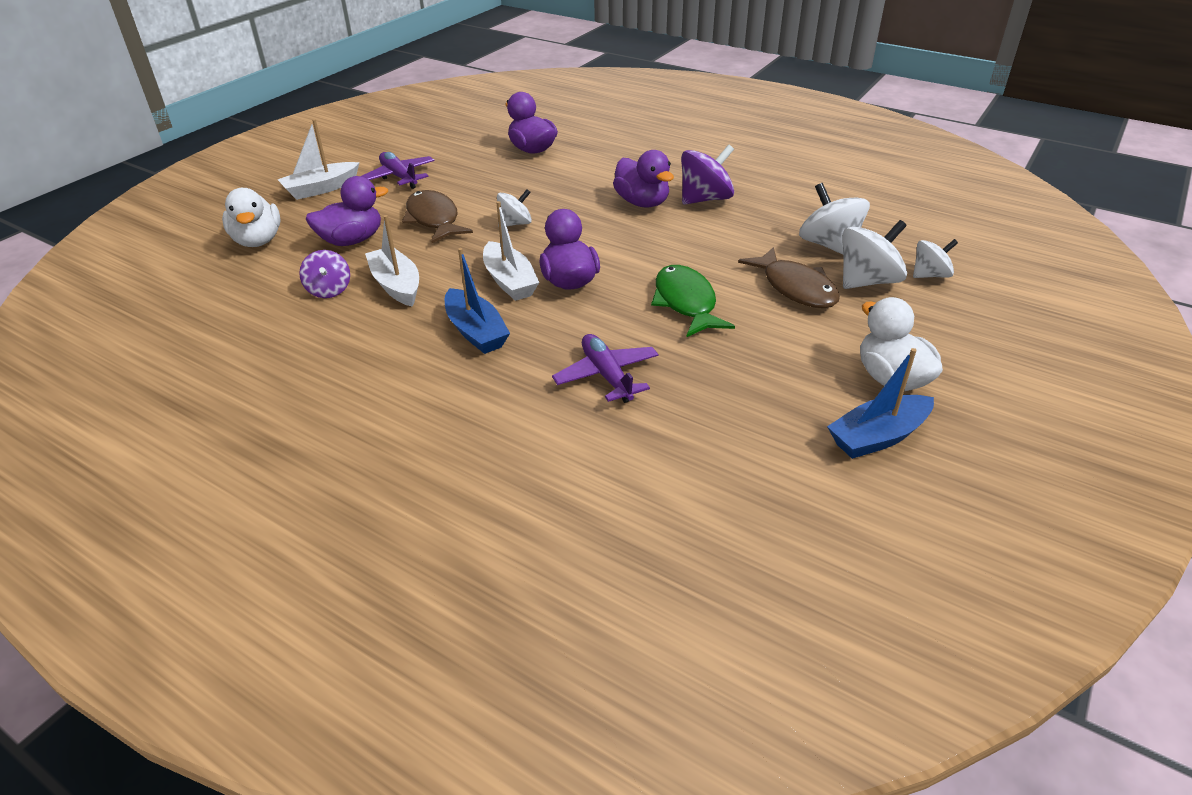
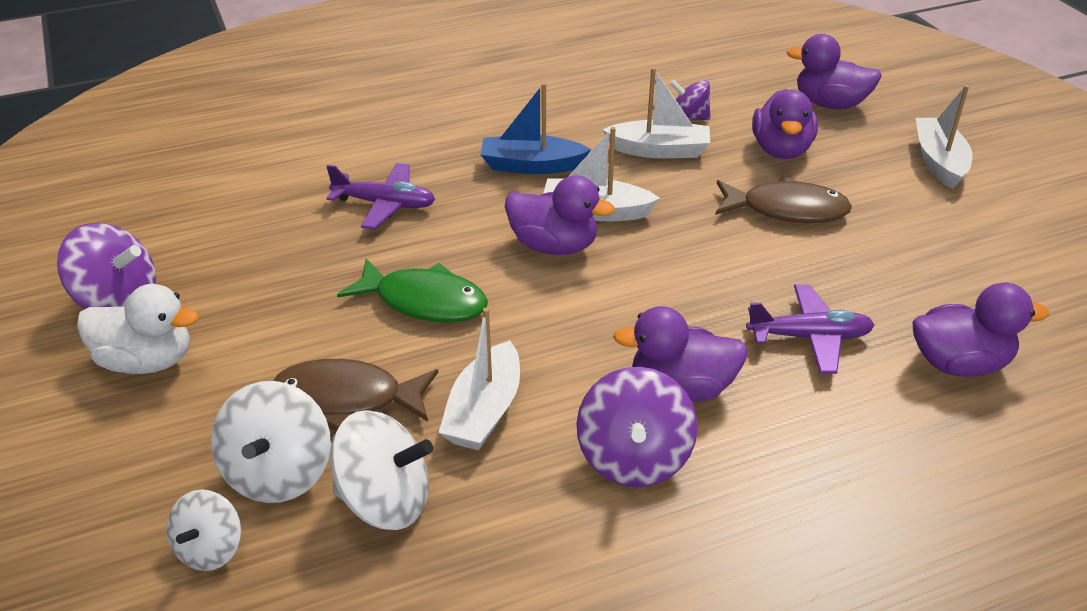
camera: 125 degrees right, 0 degrees up
white duck [222,188,281,247] -> purple duck [787,34,882,109]
purple plane [361,152,435,189] -> purple plane moved to [746,284,874,374]
white spinning top [497,189,532,227] -> none
blue boat [827,348,934,459] -> purple spinning top [57,223,156,309]
none -> white boat [439,308,520,450]

